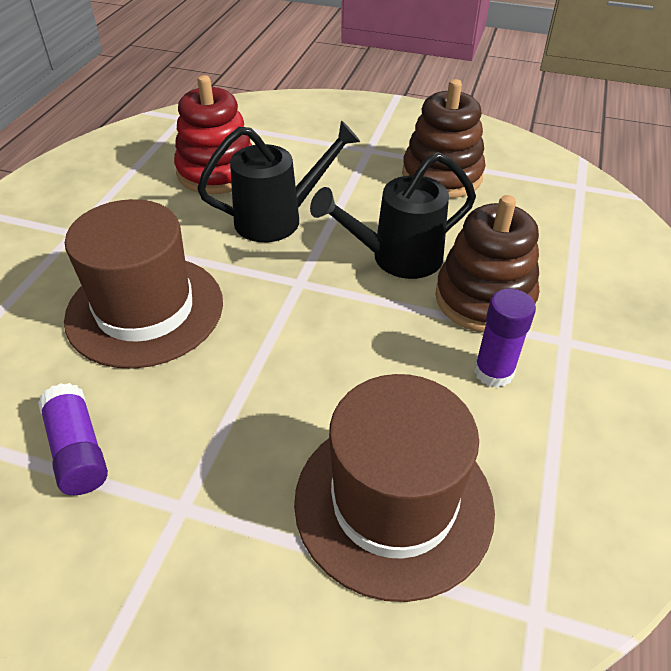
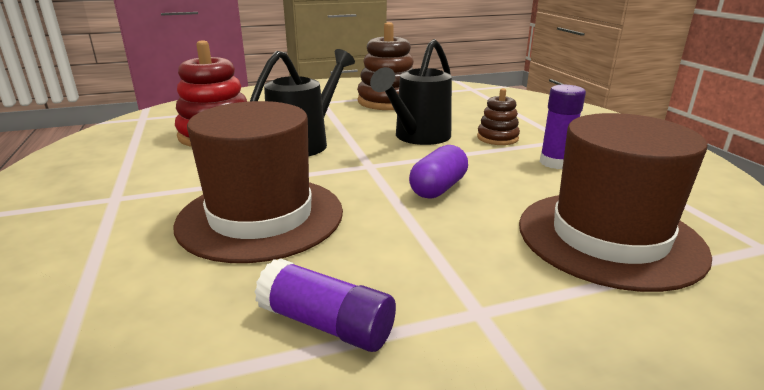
camera: 35 degrees left, 20 degrees down
brown stacking toy [435,195,539,333] -> brown stacking toy [477,88,520,145], size x0.54
none -> purple capsule [409,145,468,199]

